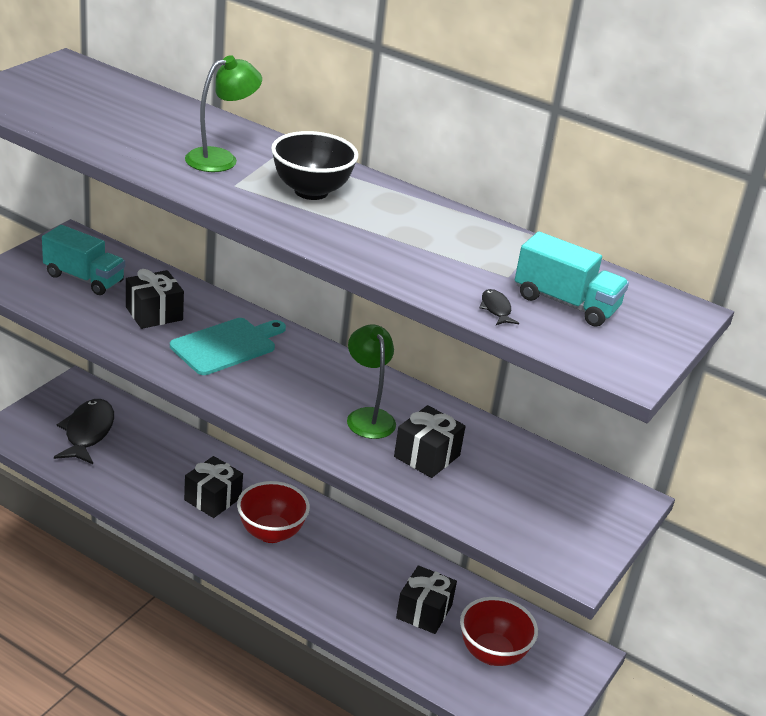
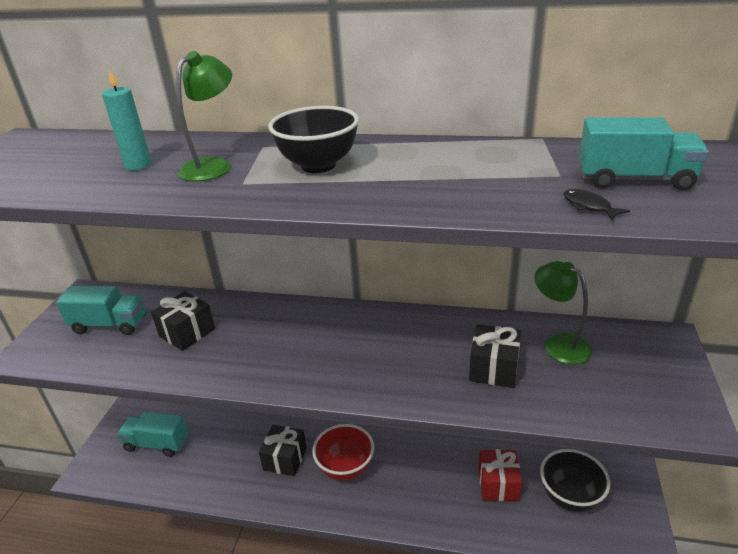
camera: 15 degrees left, 0 degrees up
black fish [54,399,114,464] -> turquoise truck [117,412,189,457]
turquoise cutting board [170,318,286,375] -> none
green lamp [347,325,396,439] -> green lamp moved to [534,261,593,364]
black gift [396,565,457,634] -> red gift [478,449,522,501]
red bowl [460,597,538,666] -> black bowl [540,449,610,512]
none -> turquoise candle [102,69,151,170]

